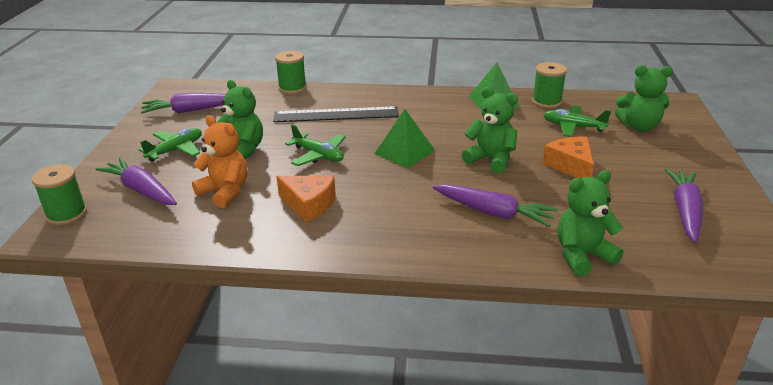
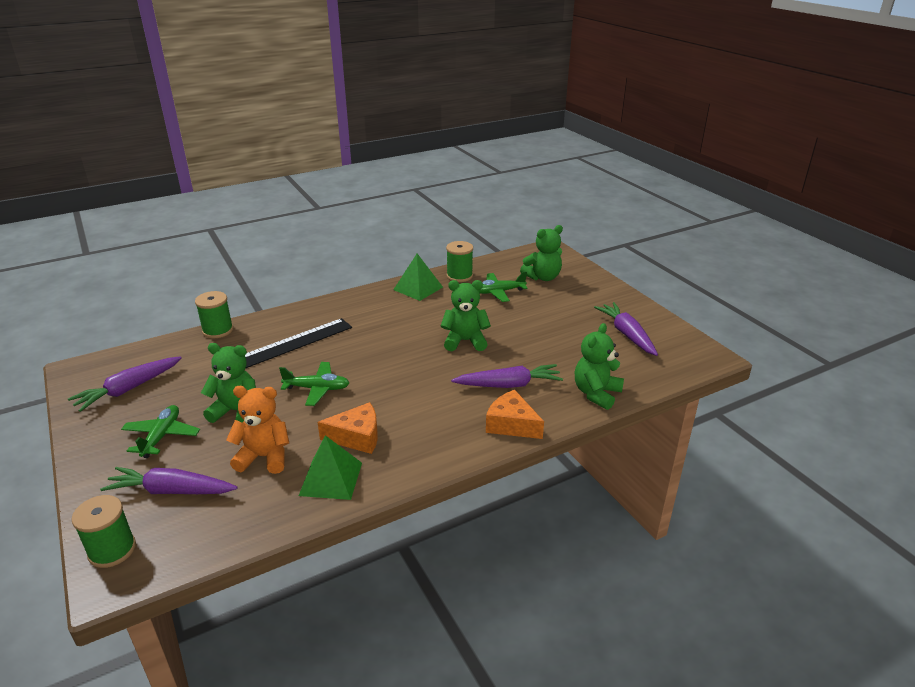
camera: 35 degrees left, 0 degrees up
green pyramid [374,109,435,168] -> green pyramid moved to [299,435,362,500]
orange cheese [542,137,594,178] -> orange cheese moved to [486,390,544,439]

